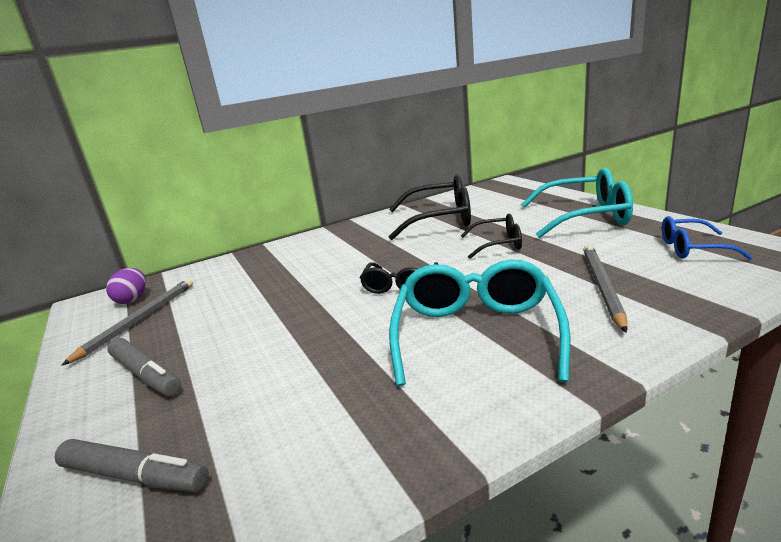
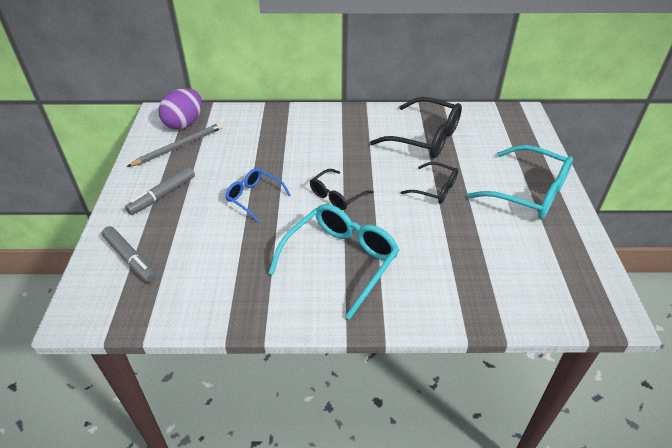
camera: 25 degrees right, 20 degrees up
purple egg [106,268,146,304] -> purple egg [158,88,202,130], size x1.60
grey marker [107,338,181,396] -> grey marker turned 60 degrees clockwise [125,167,195,215]
grey pencil [583,245,627,333] -> none
blue glasses [662,216,753,260] -> blue glasses moved to [225,168,291,222]

